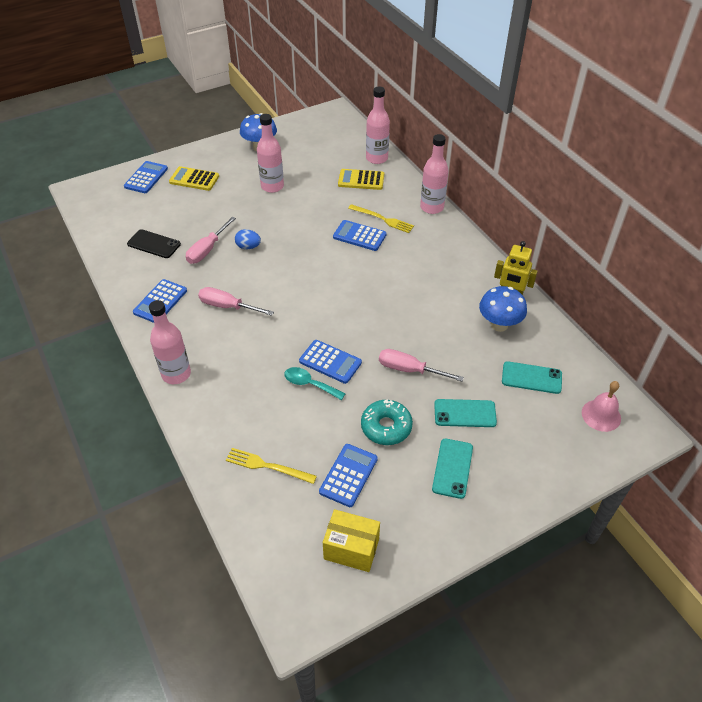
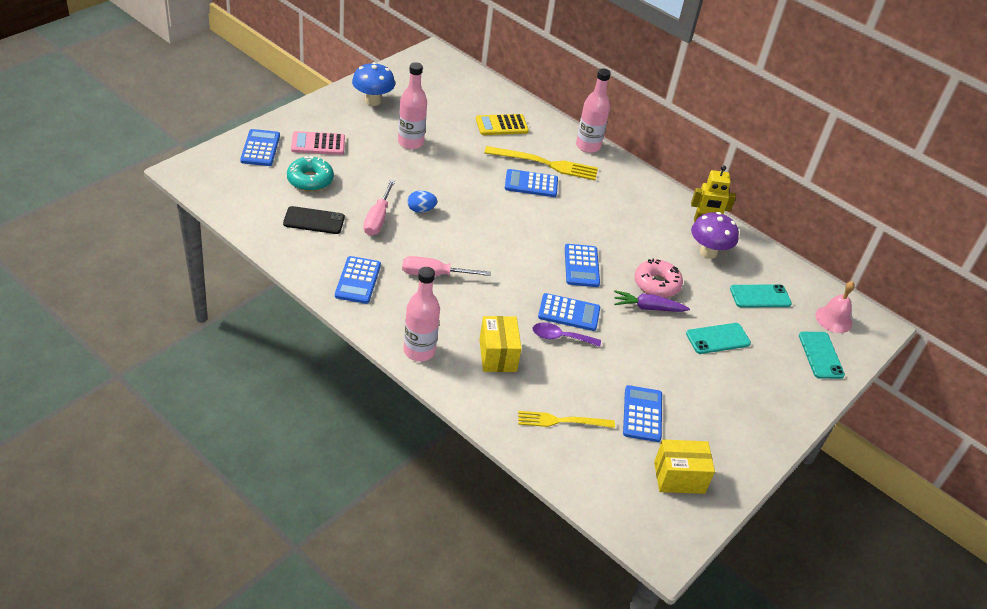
camera: 25 degrees left, 5 degrees down
yellow calculator [169,166,219,191] -> pink calculator [291,131,345,155]
turquoise spoon [284,367,346,400] -> purple spoon [533,322,601,347]
yellow fork [348,204,414,233] -> yellow fork [484,146,598,180], size x1.50
turquoise donut [361,400,413,445] -> turquoise donut moved to [287,156,334,191]
pink bottle [366,87,390,164] -> none
pink screwdriver [379,349,464,381] -> purple carrot [614,290,690,312]
turquoise phone [432,438,473,499] -> turquoise phone moved to [799,332,845,379]
blue mushroom [479,286,527,332] -> purple mushroom [691,212,739,259]
none -> yellow box [479,316,522,372]
none -> blue calculator [565,244,600,287]
none -> pink donut [634,259,683,298]

